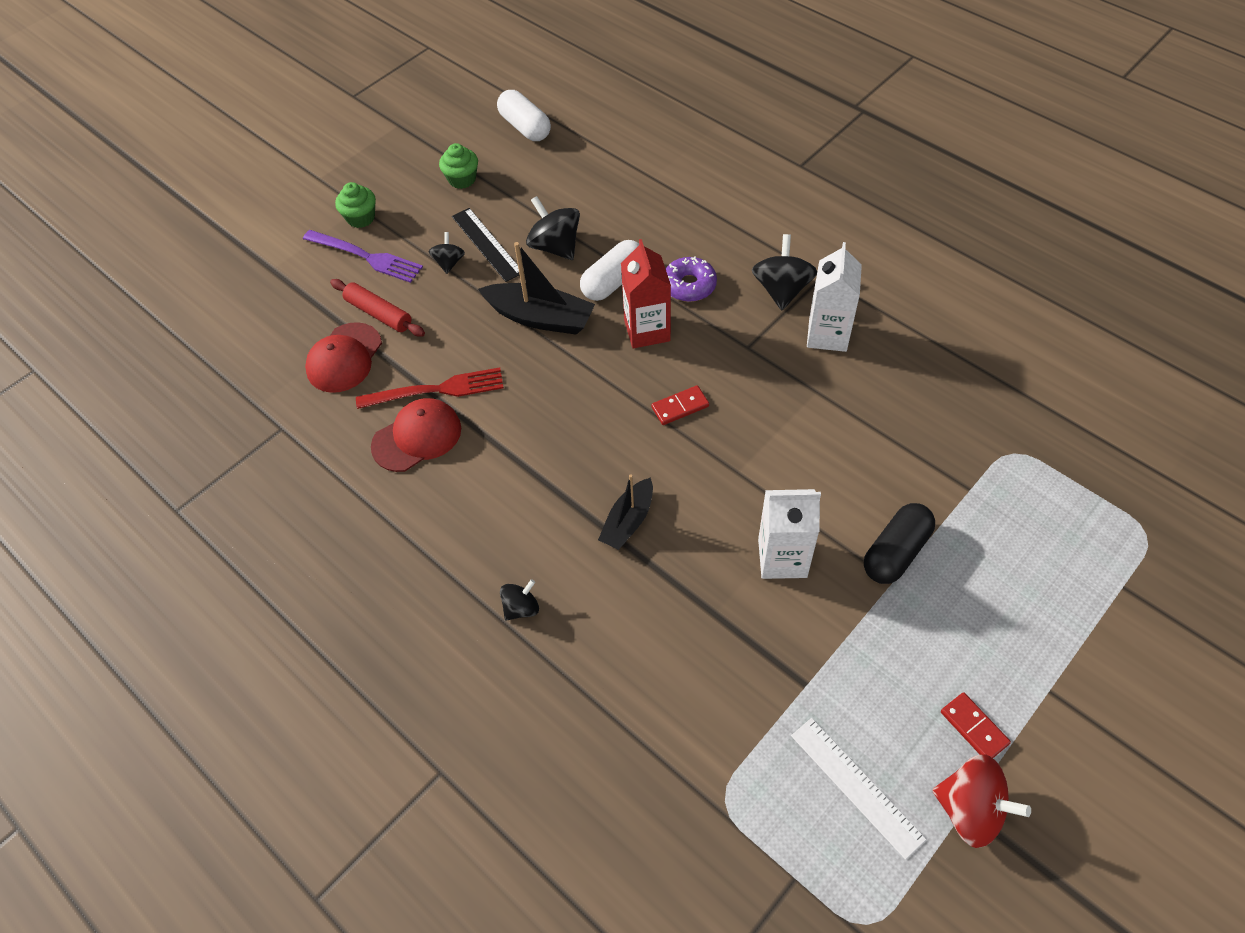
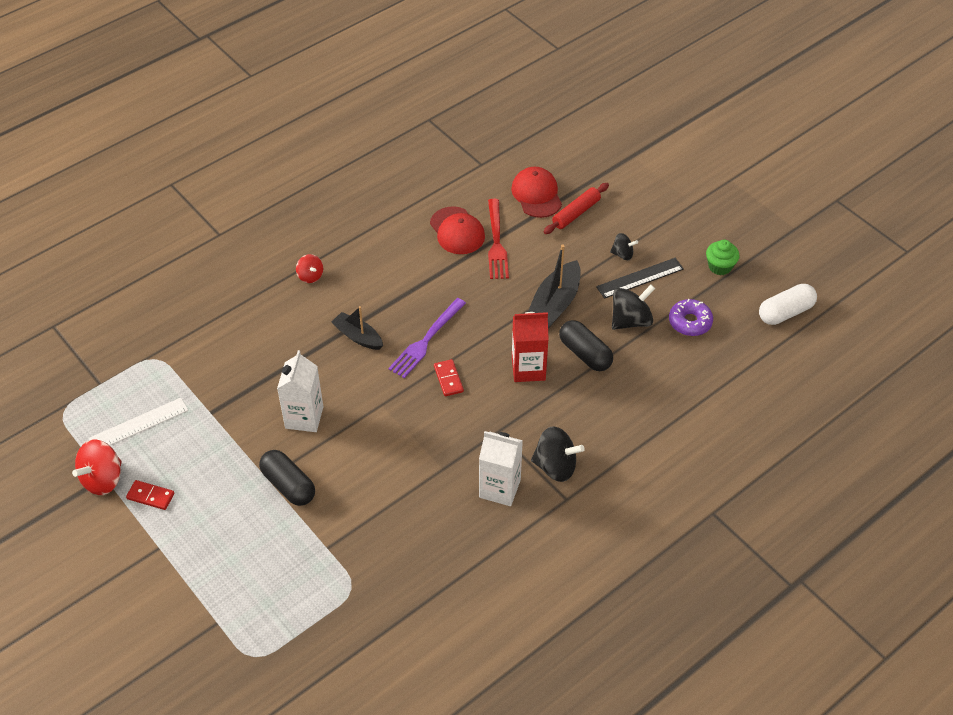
camera: 95 degrees right, 5 degrees down
purple fork [303,230,423,283] -> purple fork moved to [388,298,466,378]
red cap [305,322,382,393] -> red cap turned 45 degrees clockwise [511,167,562,218]
green cupcake [335,182,376,228] -> none
black spinning top [500,579,539,621] -> red spinning top [296,254,323,283]
white capsule [580,240,639,301] -> black capsule [559,320,613,371]
purple donut [666,257,717,302] -> purple donut moved to [669,299,713,336]
red domino [941,692,1011,758] -> red domino turned 45 degrees clockwise [126,480,174,510]

